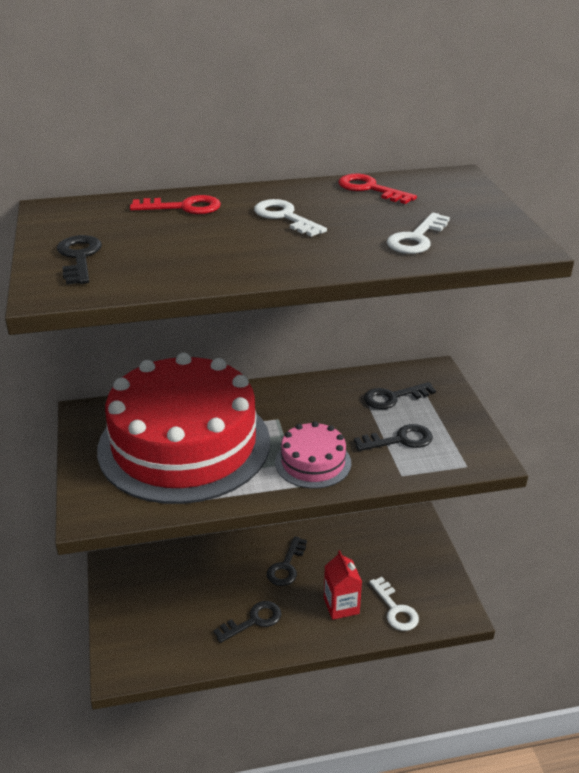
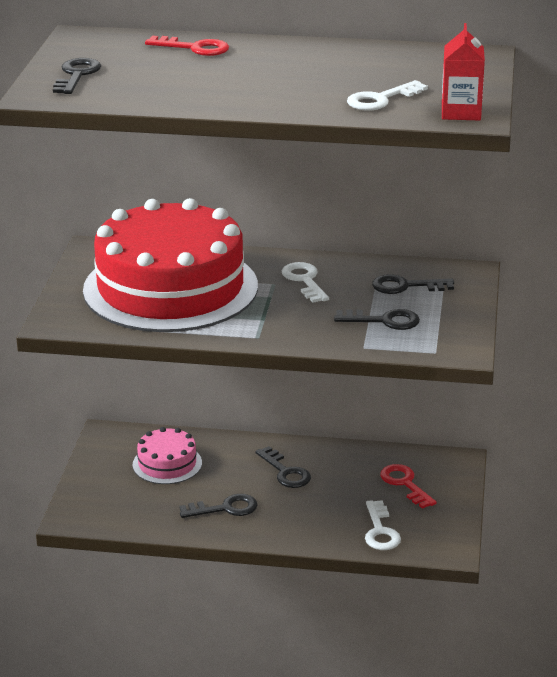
camera: 20 degrees right, 5 degrees down
white key [254,199,327,237] -> white key moved to [282,262,329,303]
black key [267,536,307,586] -> black key turned 75 degrees counterclockwise [255,446,311,488]
pink cake [275,421,351,489] -> pink cake moved to [133,427,202,484]
red carton [324,550,362,620] -> red carton moved to [442,23,485,120]
red key [338,174,417,204] -> red key moved to [380,464,437,509]

